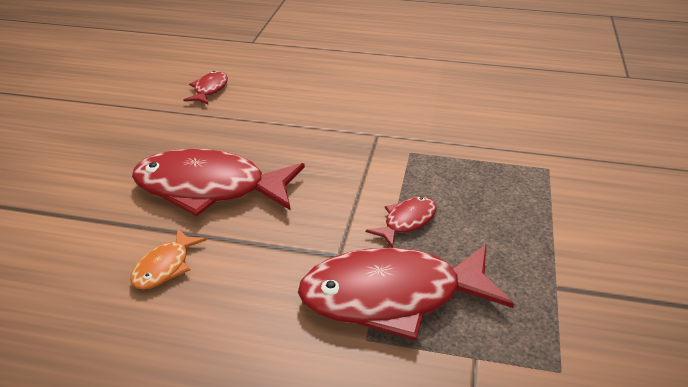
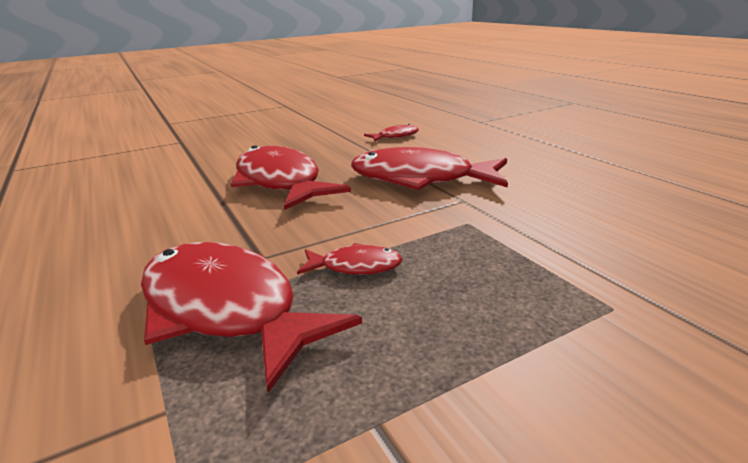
camera: 50 degrees right, 10 degrees down
orange fish [130,228,207,289] -> none
none -> red fish [351,147,508,190]

